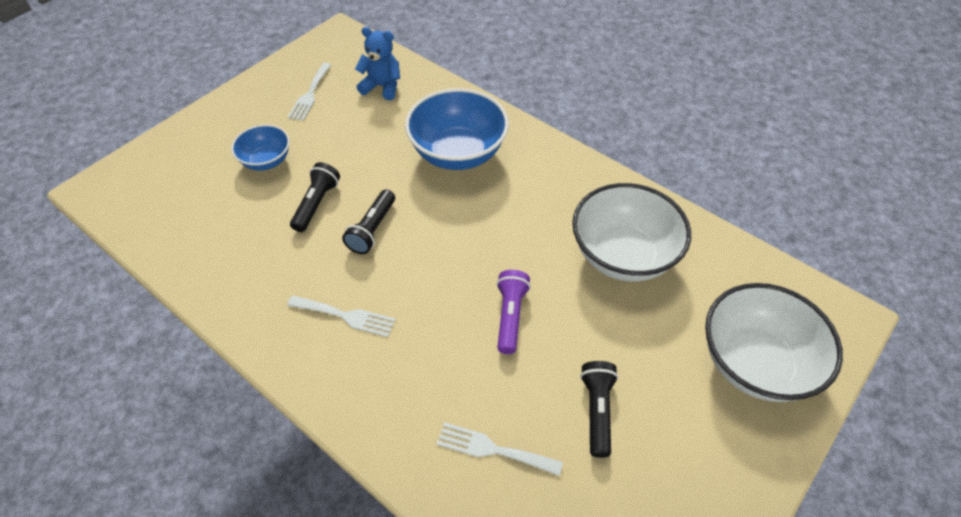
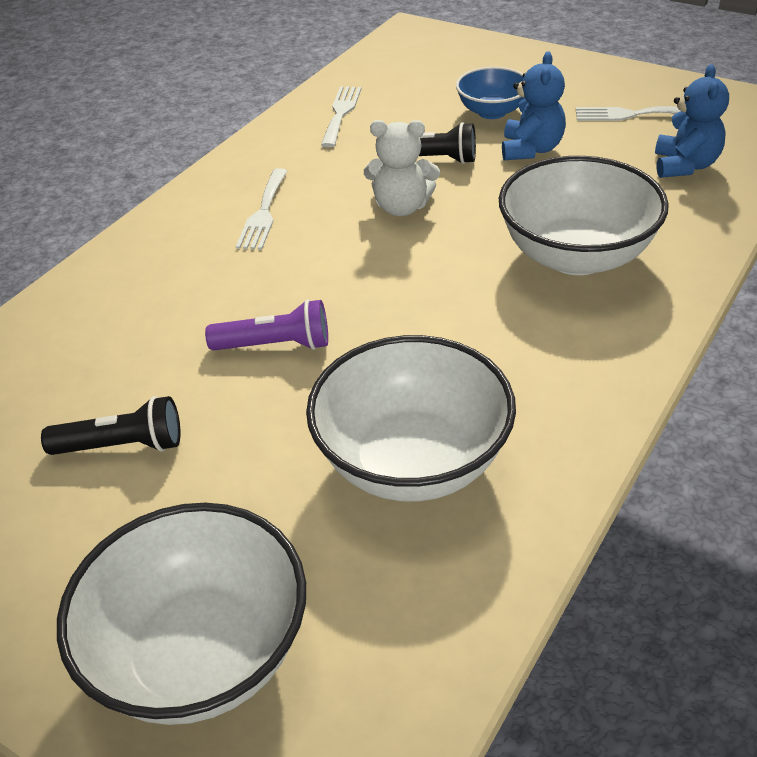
camera: 85 degrees right, 10 degrees down
black flashlight [342,189,395,254] -> white teddy bear [364,120,440,216]
blue bowl [405,88,509,170] -> white bowl [499,156,669,275]
white fork [436,422,563,476] -> white fork moved to [321,86,361,147]
none -> blue teddy bear [502,51,566,160]

